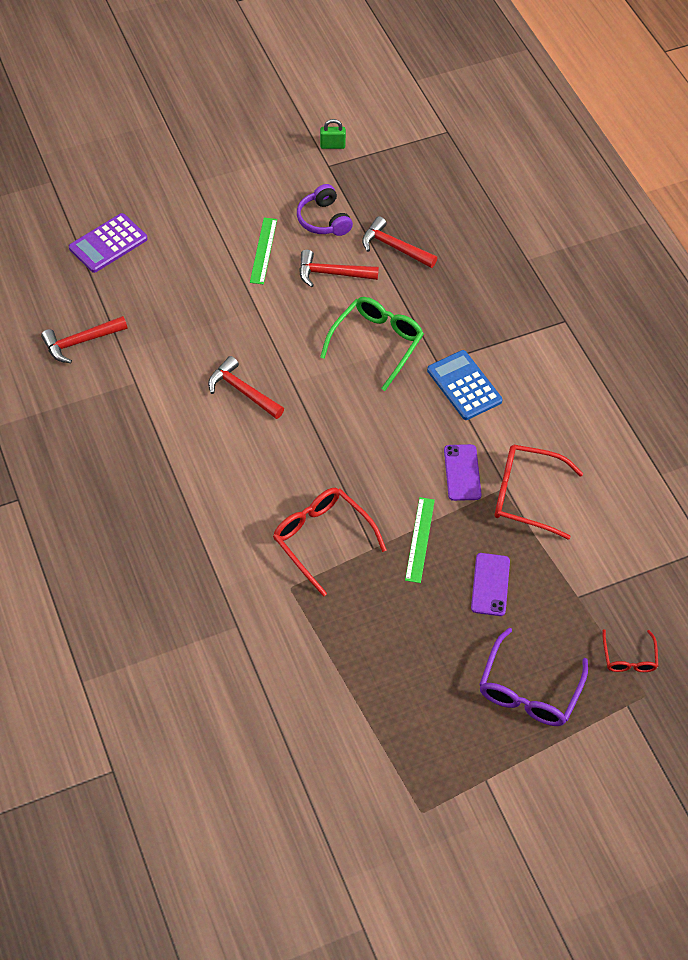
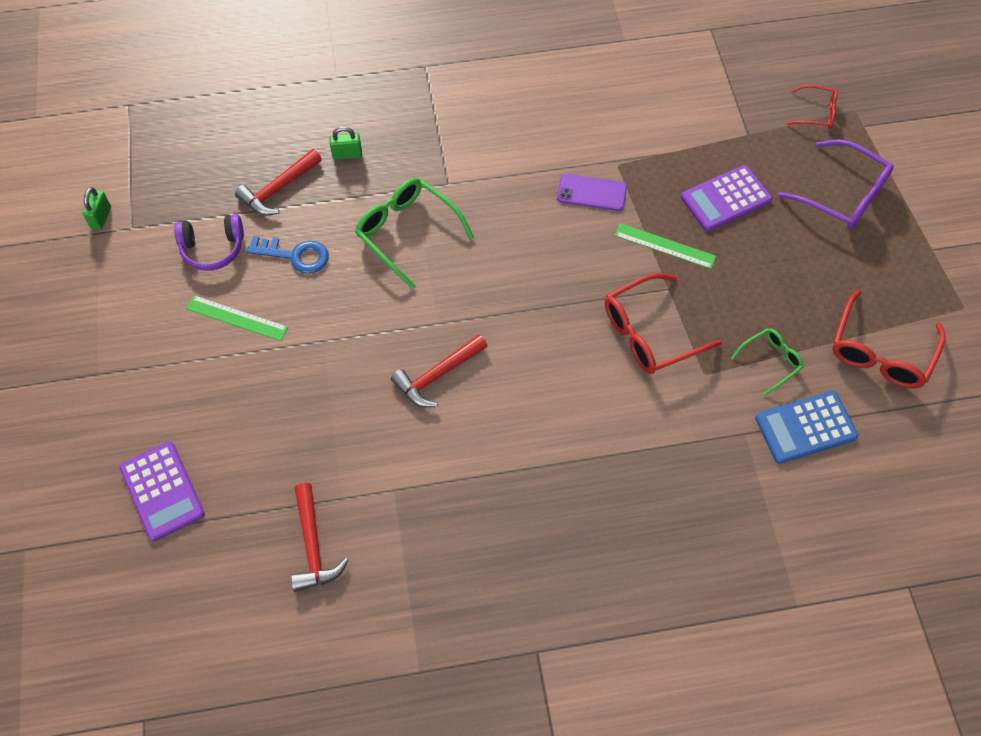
camera: 75 degrees left, 5 degrees up
red hammer [299,250,379,287] -> blue key [247,236,329,274]
blue calculator [427,350,503,420] -> blue calculator moved to [755,391,858,464]
purple phone [471,553,510,616] -> purple calculator [681,165,772,232]
red glasses [494,445,583,540] -> red glasses moved to [832,289,946,388]
none -> green padlock [329,126,362,160]
none -> green glasses [731,328,804,396]

